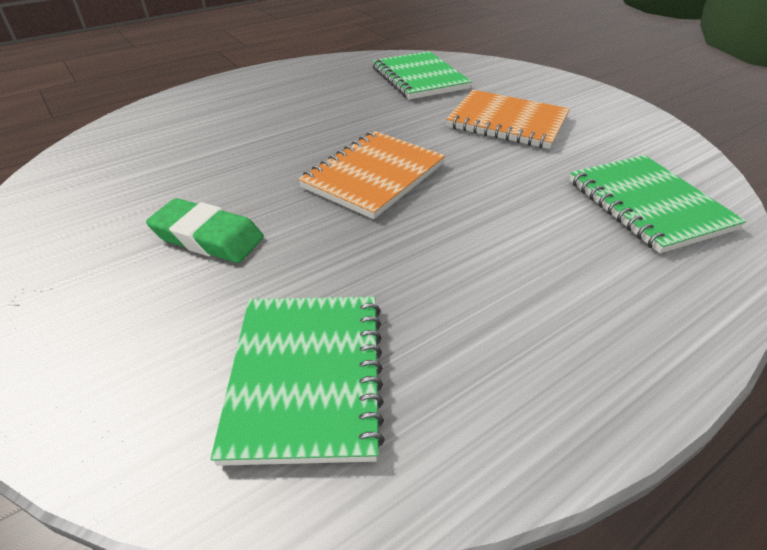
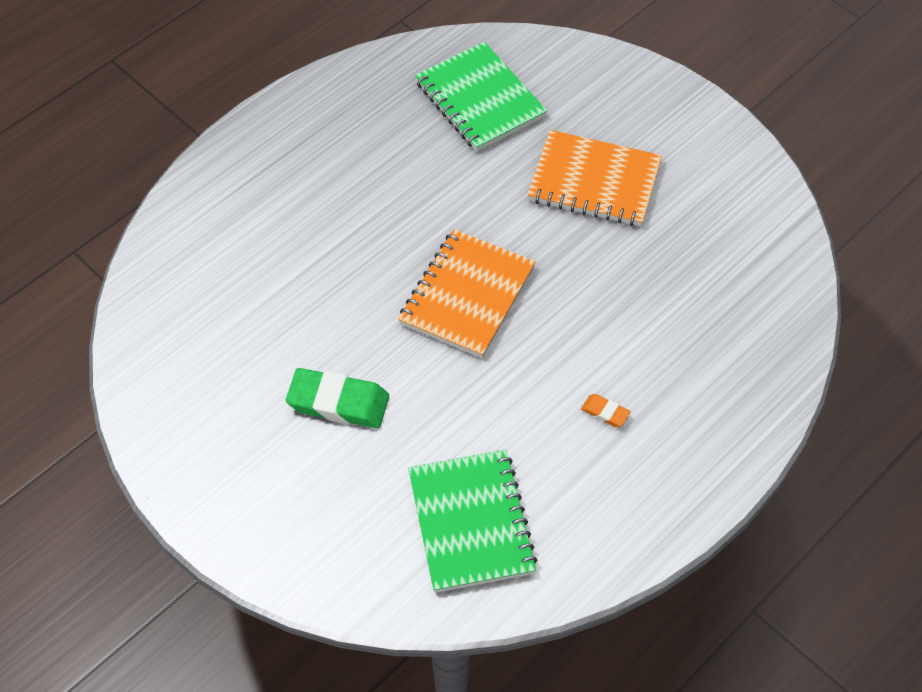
camera: 10 degrees left, 15 degrees up
green notebook [570,155,746,254] -> none
none -> orange eraser [581,394,630,427]

